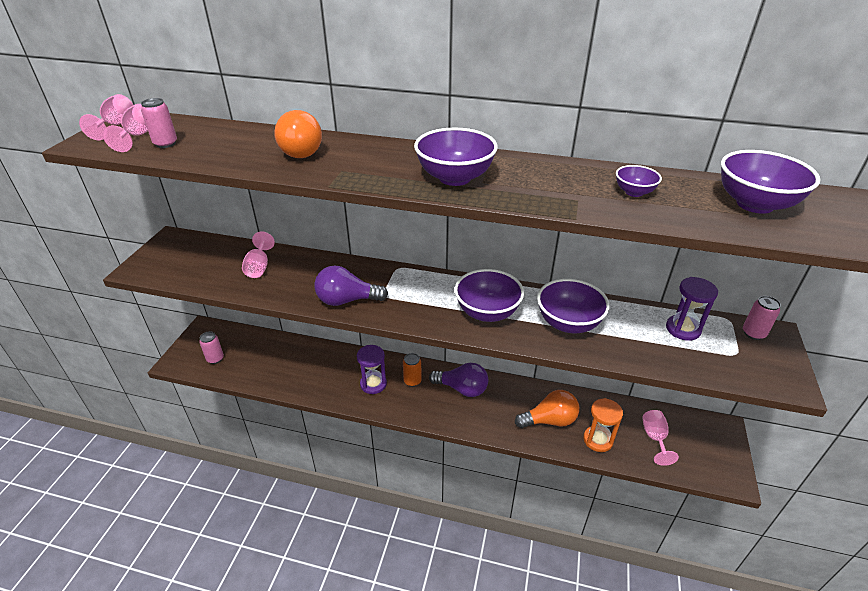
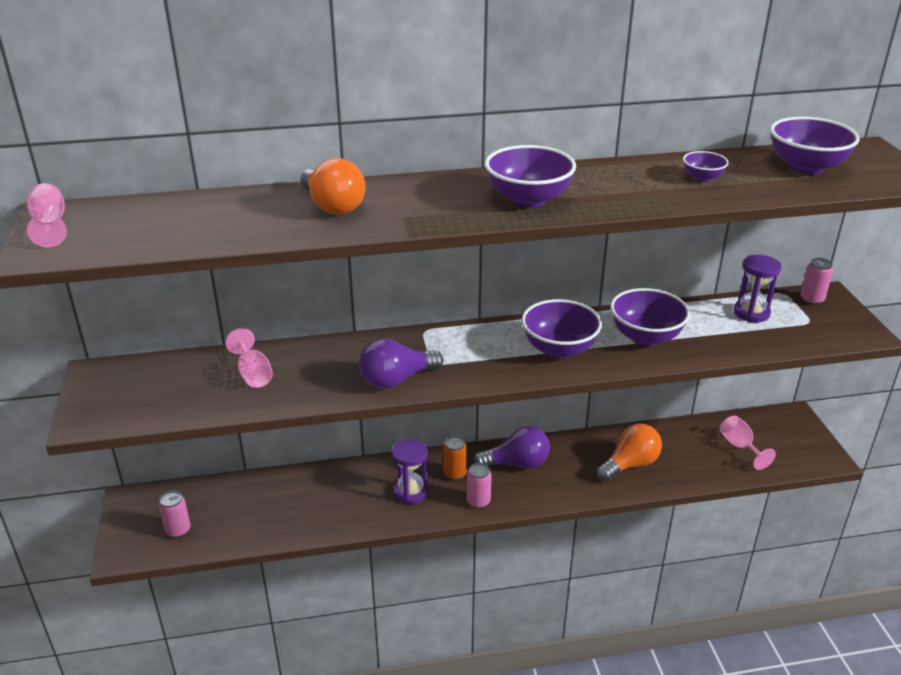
camera: 25 degrees left, 5 degrees down
pink goblet [103,104,148,152] -> none
pink can [141,98,177,148] -> pink can moved to [467,463,492,509]
orange hourglass [583,398,623,452] -> none

